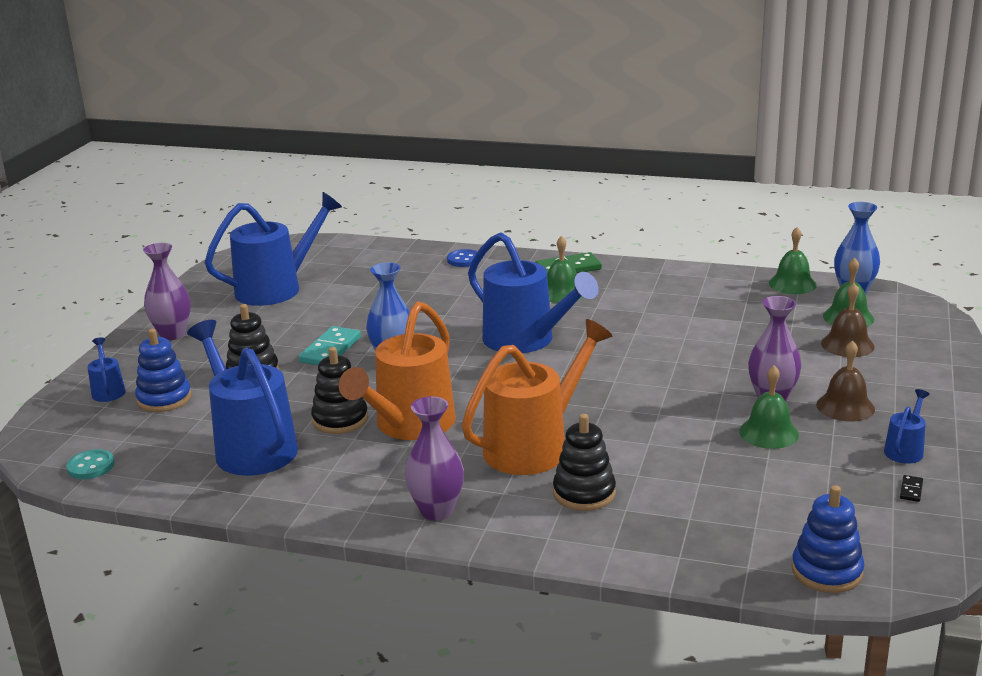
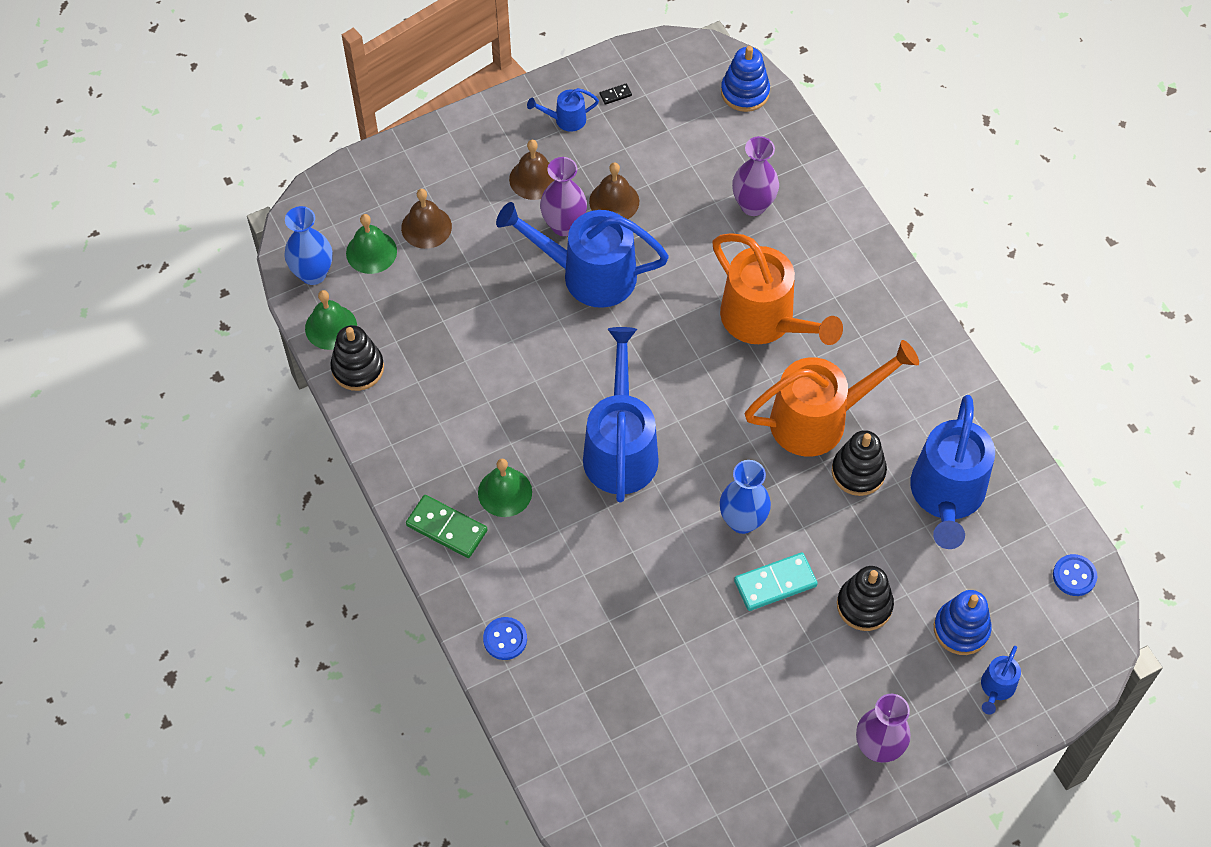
camera: 135 degrees left, 35 degrees up
turquoise button [66,449,115,479] -> blue button [1053,554,1097,596]
blue watering can [205,192,342,306] -> blue watering can moved to [496,202,669,308]
purple vase [405,396,464,521] -> purple vase moved to [732,136,779,216]
orange watering can [462,319,612,475] -> orange watering can turned 135 degrees counterclockwise [712,233,843,345]
black stacking toy [553,414,616,511] -> black stacking toy moved to [330,325,384,391]
green bell [739,366,799,449] -> brown bell [589,162,639,219]

